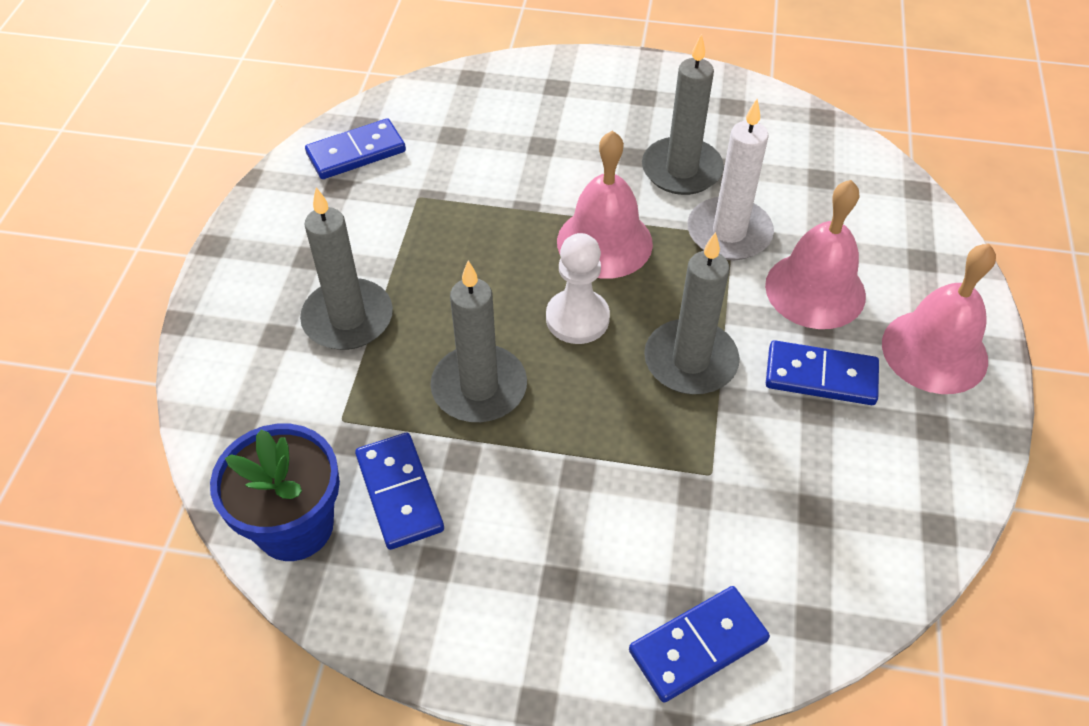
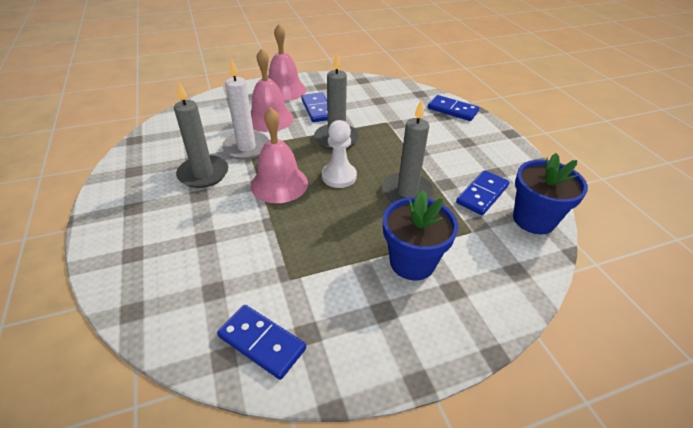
camera: 120 degrees left, 10 degrees down
grey candle [300,187,393,350] -> blue flower pot [383,190,458,280]

